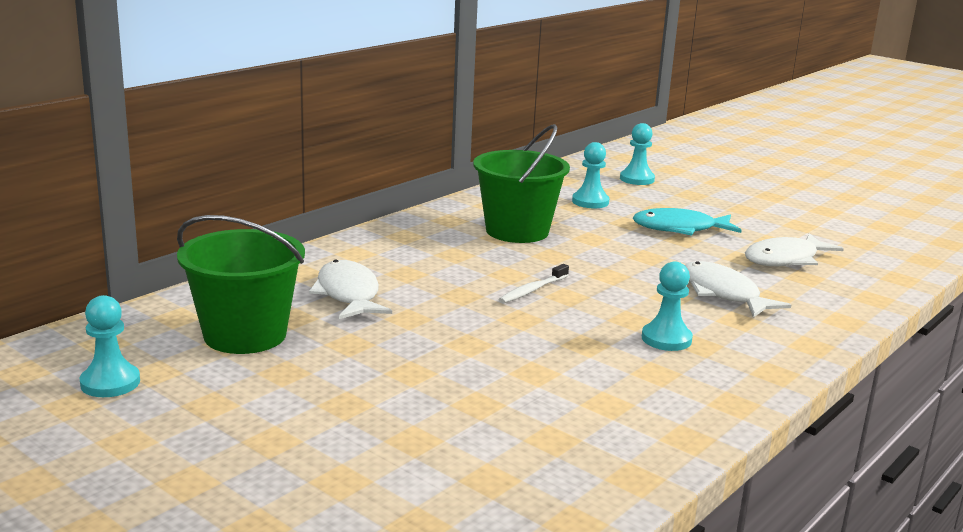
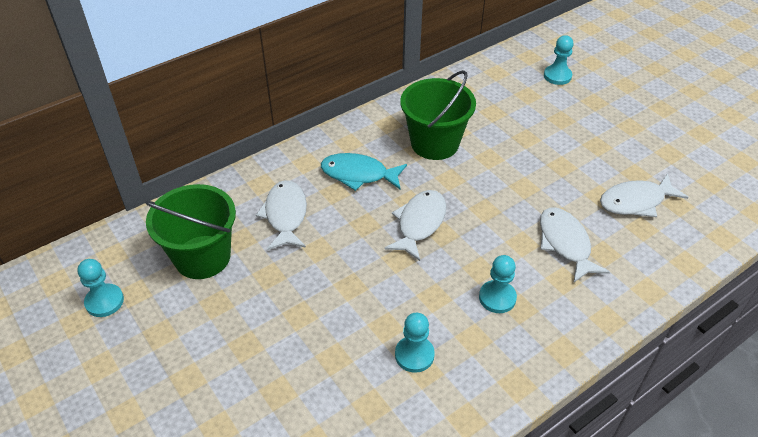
camera: 15 degrees right, 25 degrees up
white toothbrush [498,264,569,303] -> white fish [384,190,447,261]
turquoise pawn [572,142,609,208] -> turquoise pawn moved to [395,313,435,373]
turquoise fish [633,208,742,236] -> turquoise fish moved to [321,153,407,191]

